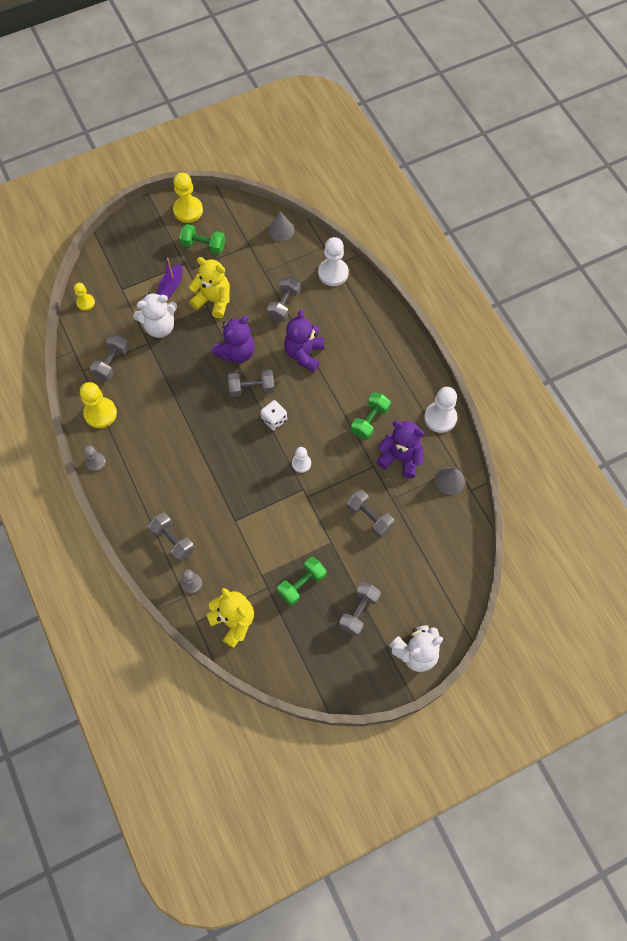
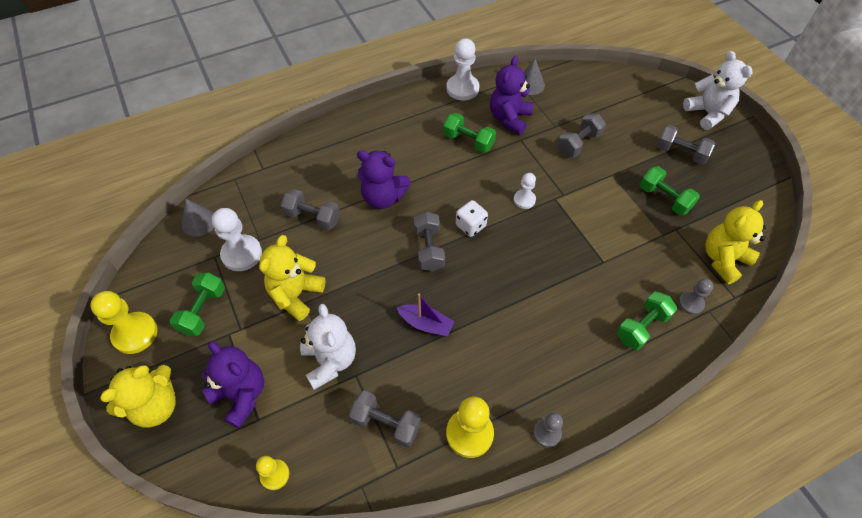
camera: 90 degrees left, 10 degrees down
grey dumbbell [148,512,195,562] -> green dumbbell [617,291,677,350]
purple boat [156,258,183,299] -> purple boat moved to [396,293,455,336]
purple teddy bear [212,316,255,363] -> purple teddy bear moved to [202,341,264,429]
white pawn [318,237,349,286] -> white pawn moved to [212,208,262,271]
none -> yellow teddy bear [100,365,176,428]

